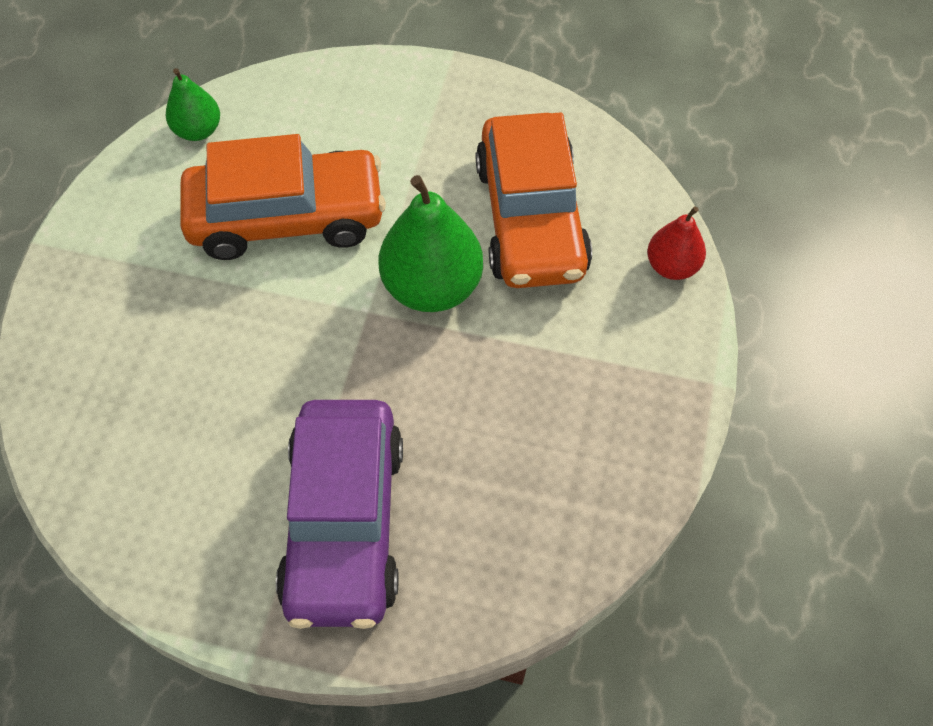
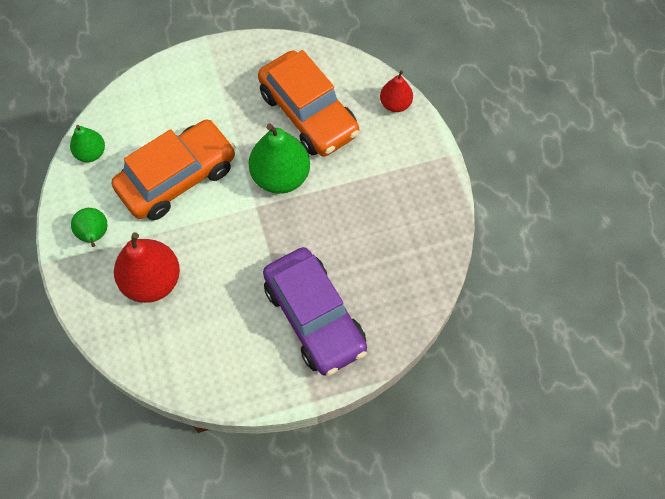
camera: 30 degrees left, 5 degrees up
none -> green pear [71,208,107,247]
none -> red pear [114,232,180,303]

